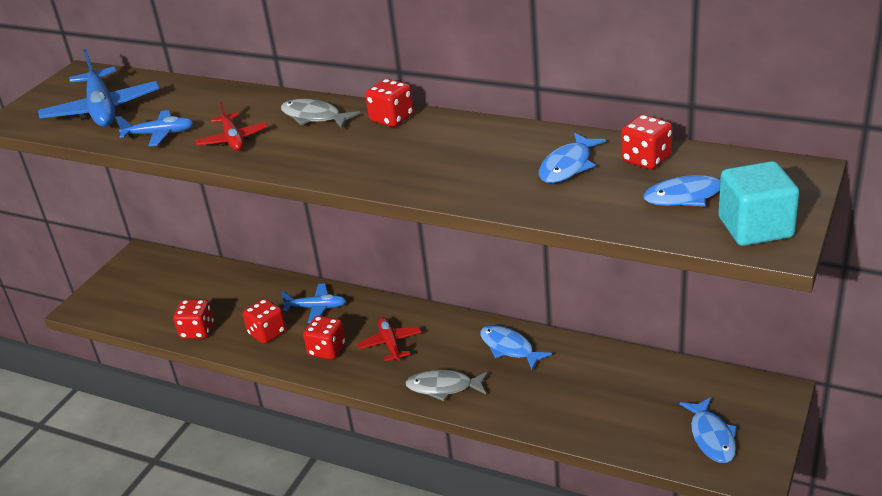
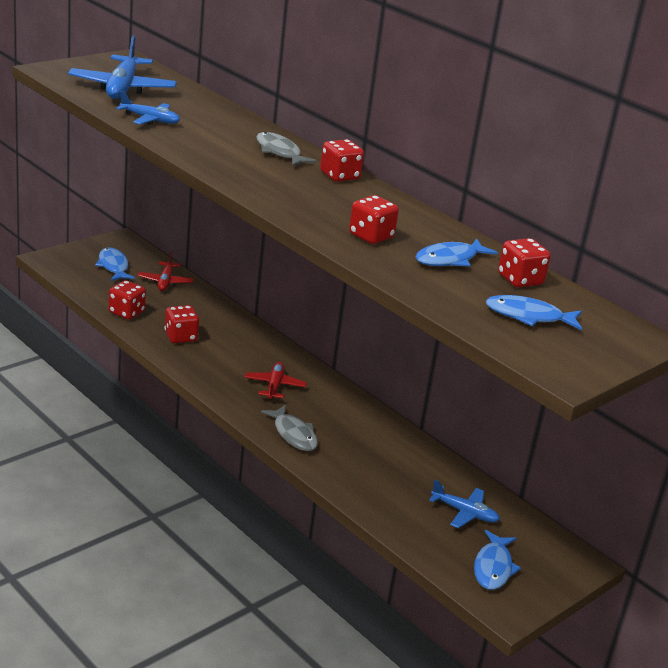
camera: 15 degrees right, 5 degrees down
red plane [195,102,268,151] -> red plane moved to [138,252,194,291]
blue plane [281,283,346,323] -> blue plane moved to [429,480,500,528]
red dice [303,316,346,360] -> red dice moved to [349,195,399,244]
grey fish [405,369,488,401] -> grey fish turned 150 degrees counterclockwise [261,405,318,451]
blue fish [480,325,552,370] -> blue fish moved to [95,247,135,281]
turquoise cube [718,161,799,246] -> none

